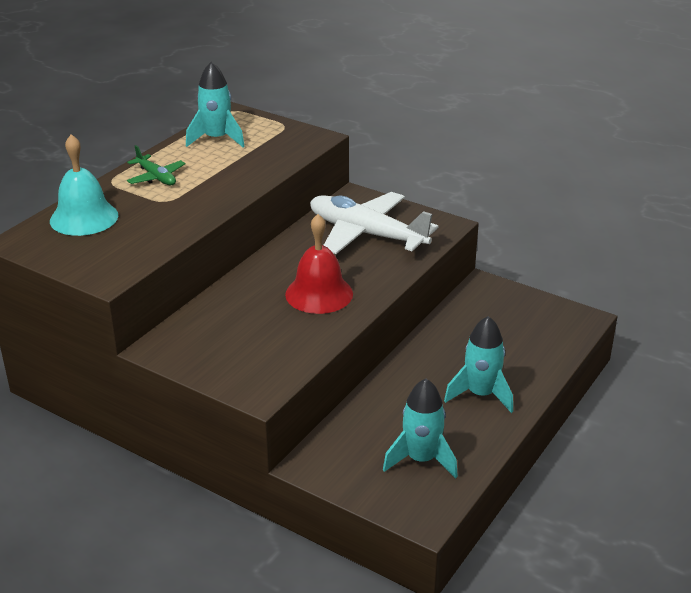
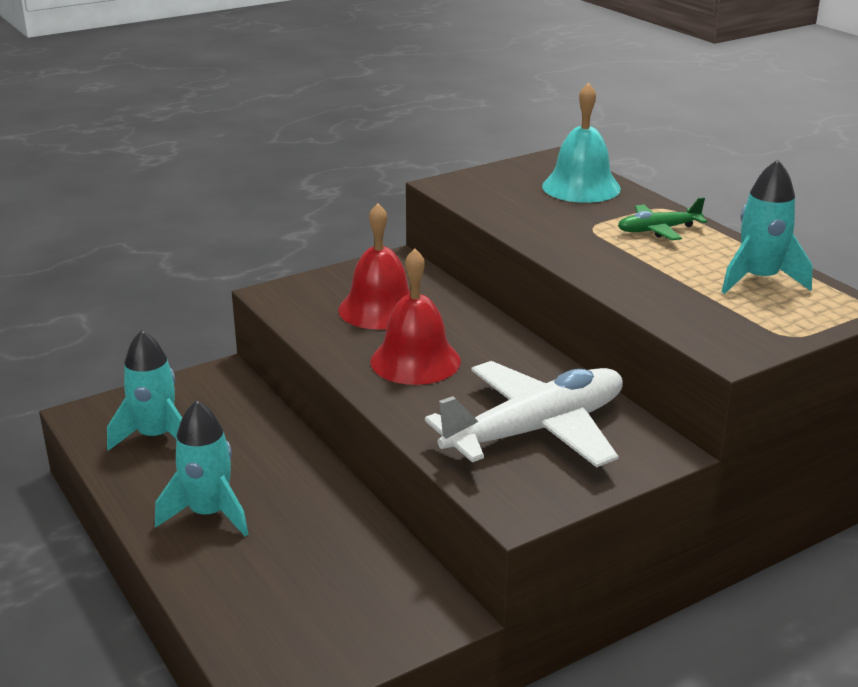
camera: 115 degrees right, 5 degrees down
none -> red bell [338,203,411,329]

